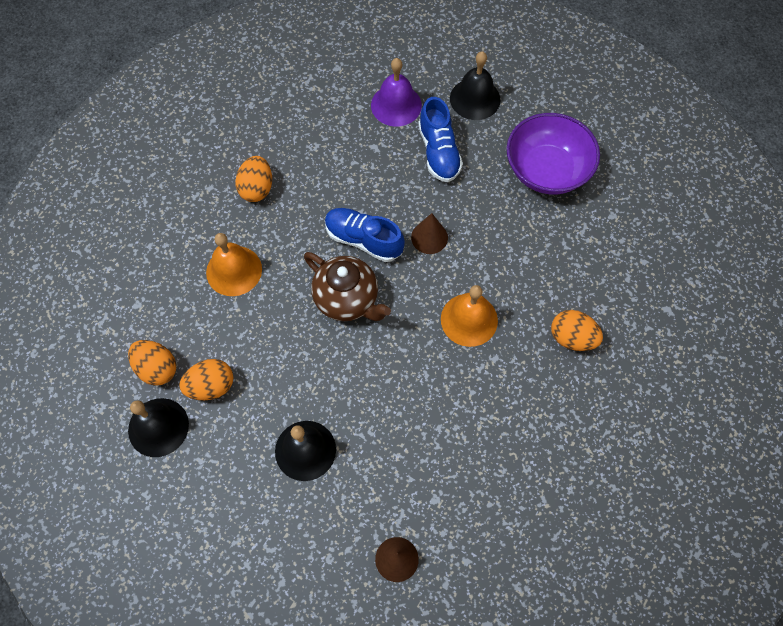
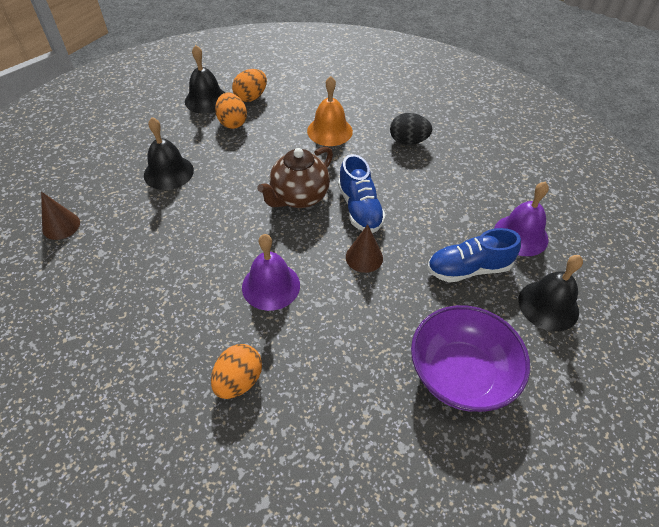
camera: 90 degrees right, 15 degrees down
orange egg [235,156,272,202] -> black egg [390,113,432,145]
blue shoe [325,208,405,262] -> blue shoe turned 135 degrees clockwise [338,154,386,233]
orange bell [441,285,498,347] -> purple bell [242,234,300,311]

